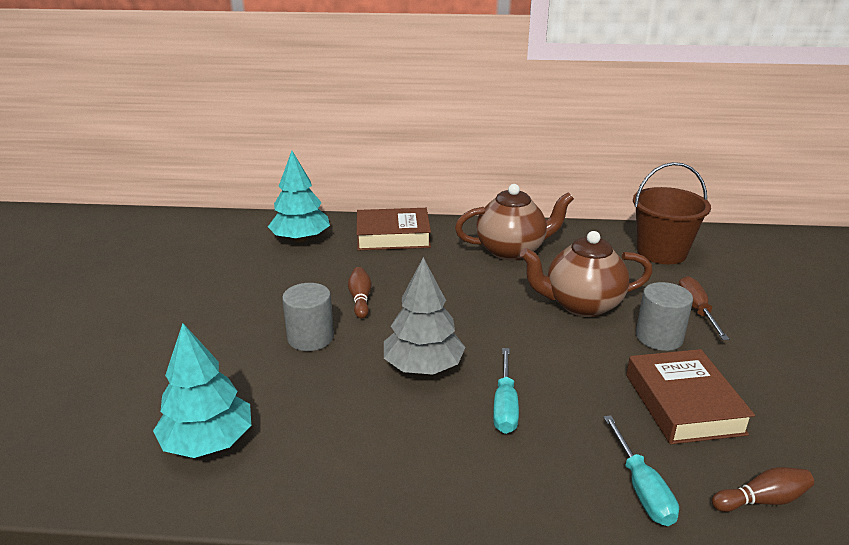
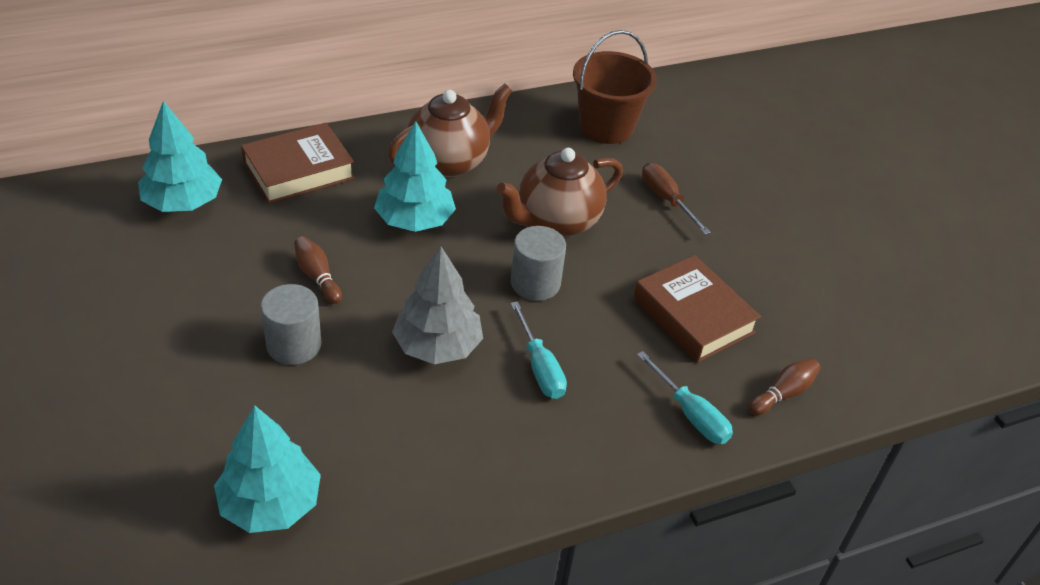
camera: 30 degrees left, 15 degrees up
grey cylinder [636,282,693,351] -> grey cylinder moved to [511,226,566,301]
none -> turquoise tree [374,121,456,232]

